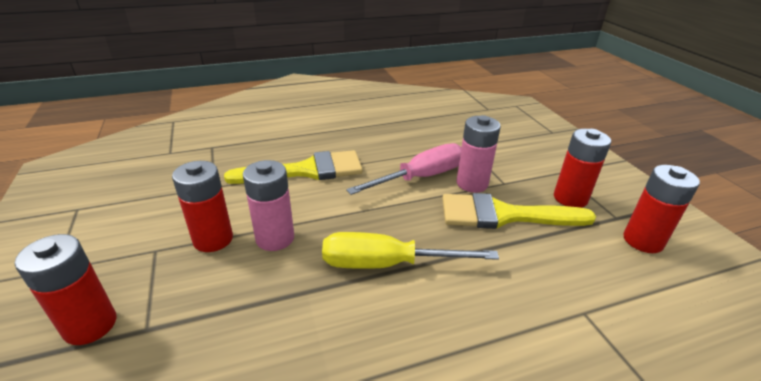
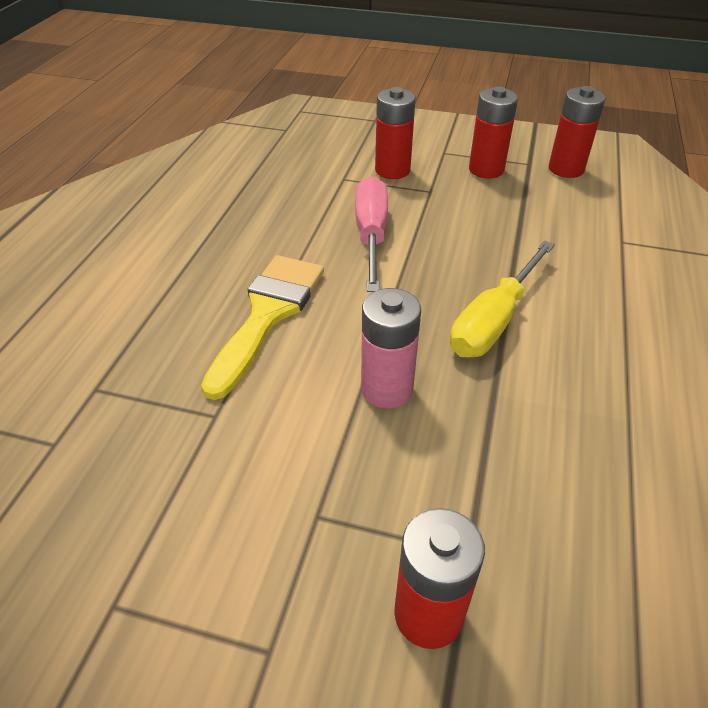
camera: 55 degrees left, 10 degrees up
red battery [172,161,233,252] -> red battery moved to [375,87,416,179]
yellow brush [442,193,596,229] -> none
pink battery [456,115,501,193] -> none

